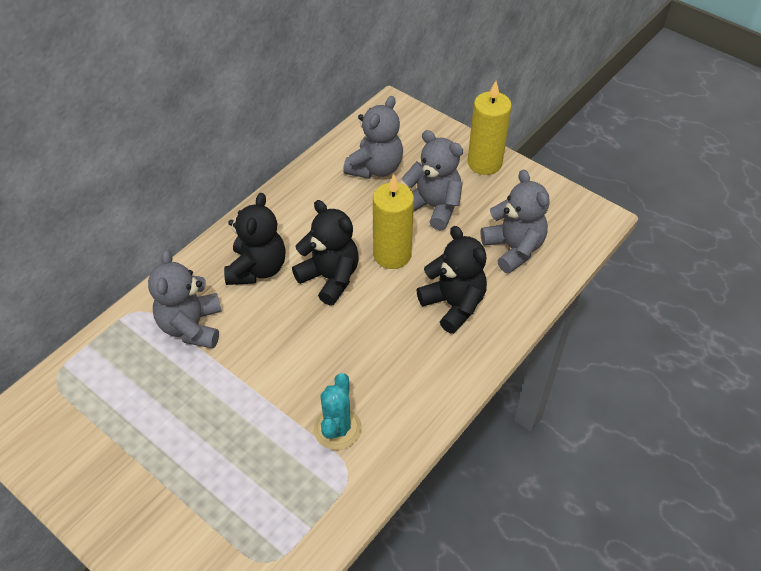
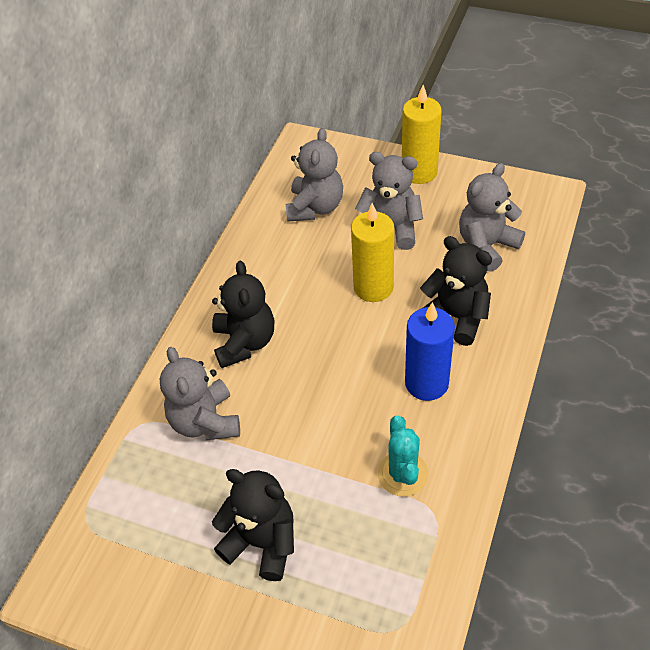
camera: 15 degrees left, 0 degrees up
black teddy bear [292,200,359,306] -> black teddy bear moved to [212,469,294,581]
grey teddy bear [480,169,550,274] -> grey teddy bear turned 90 degrees counterclockwise [459,163,525,272]
none -> blue candle [405,302,455,401]

